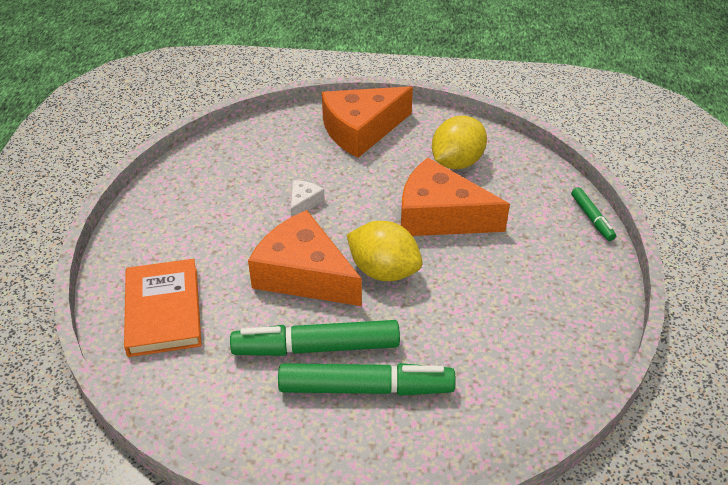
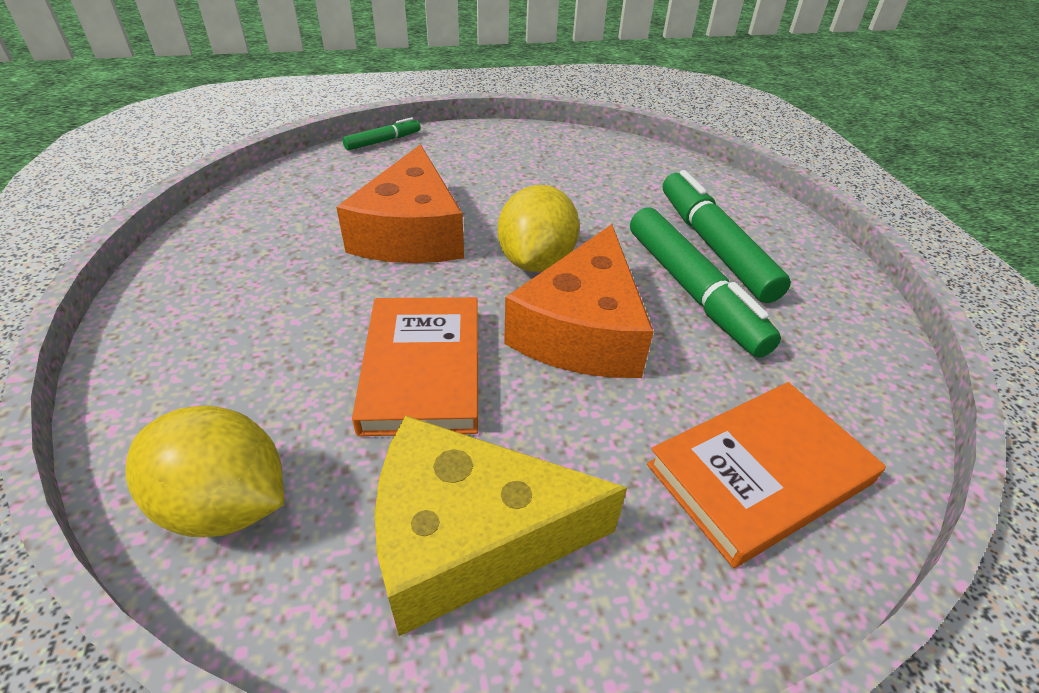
camera: 110 degrees left, 0 degrees up
white cheese [291,180,325,217] -> orange book [352,297,478,436]
orange cheese [322,86,413,158] -> none
yellow lemon [432,116,487,169] -> yellow lemon moved to [125,406,284,537]
none -> yellow cheese [375,416,627,636]

